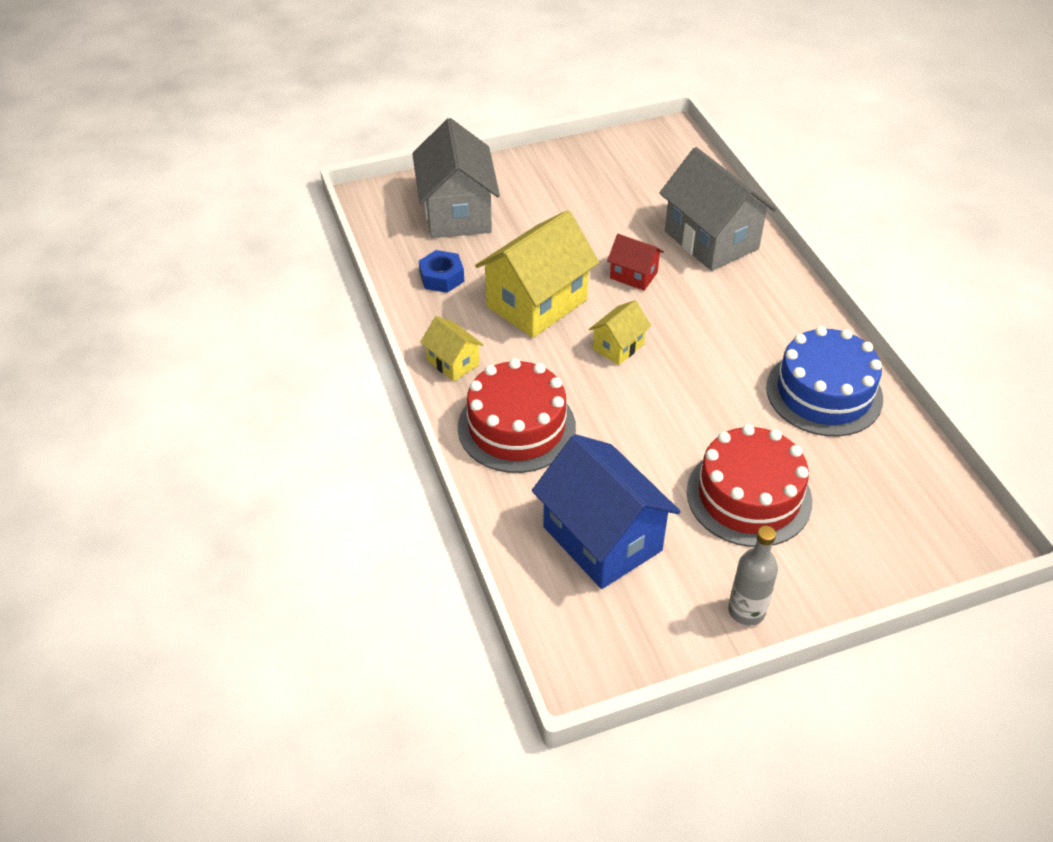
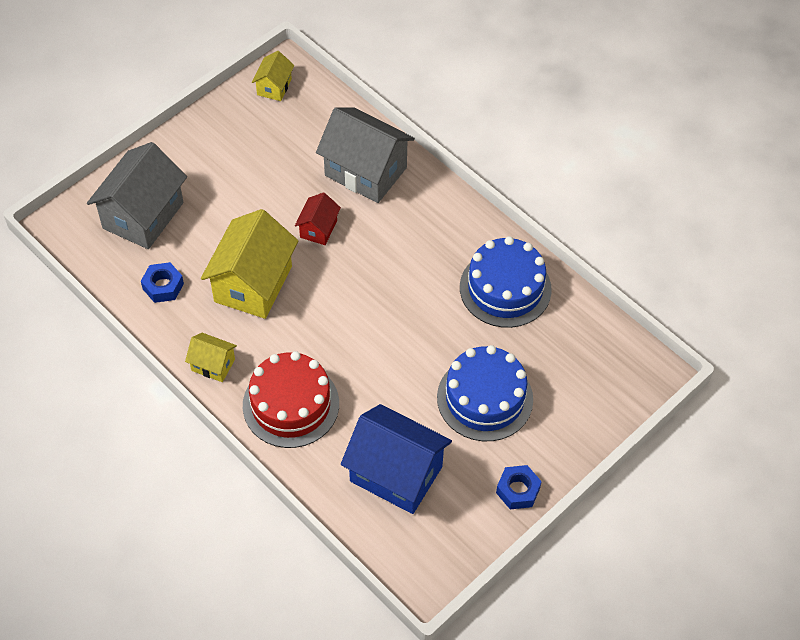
camera: 25 degrees left, 10 degrees up
grey house [412,118,500,238] -> grey house turned 60 degrees clockwise [87,142,187,249]
yellow house [589,300,651,365] -> yellow house moved to [252,51,295,101]
red house [607,234,664,291] -> red house turned 75 degrees counterclockwise [295,192,341,245]
red cake [687,424,812,547] -> blue cake [437,345,533,441]
grey bottle [728,526,778,626] -> blue nut [496,465,542,509]

